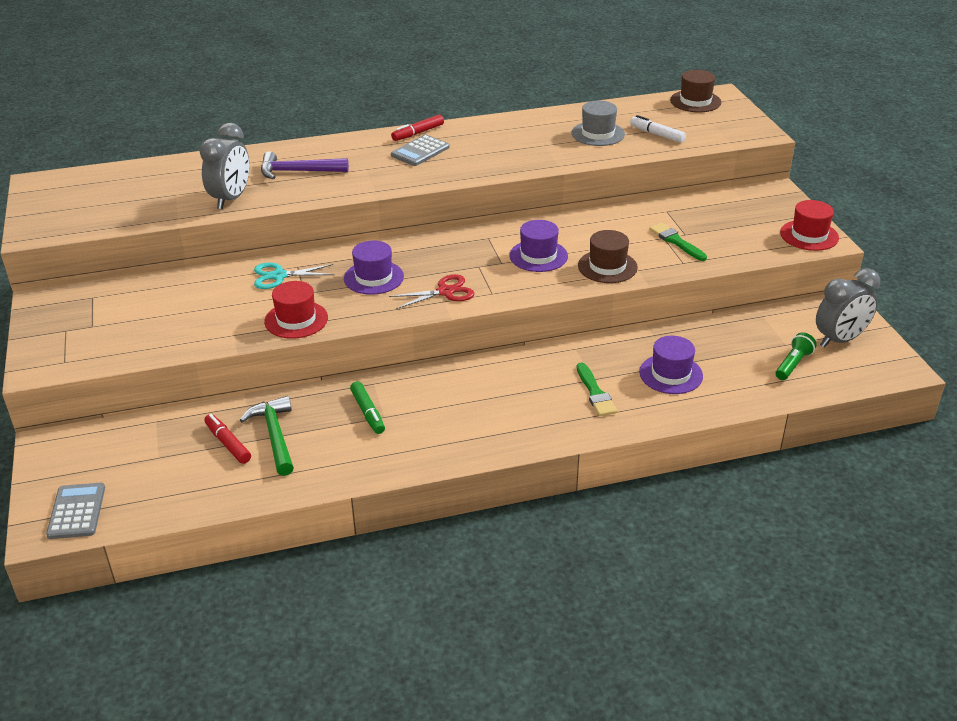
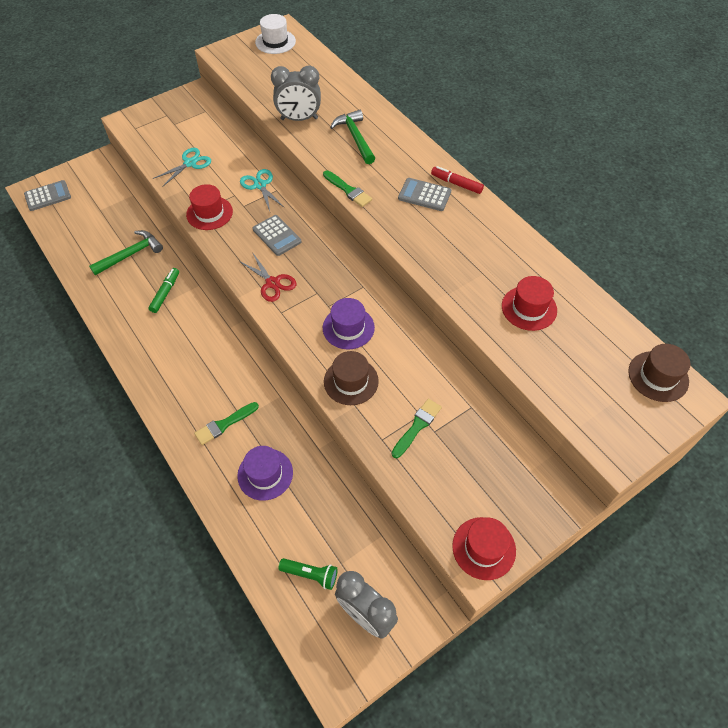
camera: 70 degrees right, 20 degrees up
red marker [204,414,251,464] -> none
purple hammer [261,151,349,179] -> green hammer [330,110,375,164]
purple hat [344,240,404,295] -> grey calculator [253,215,302,256]
green marker [350,381,385,434] -> green marker turned 150 degrees clockwise [148,268,179,313]
grey hat [572,100,625,146] -> red hat [502,276,557,331]
white marker [630,115,686,143] -> none
none -> turquoise scissors [153,148,211,187]
none -> white hat [255,14,296,54]
none -> green brush [323,170,372,207]

